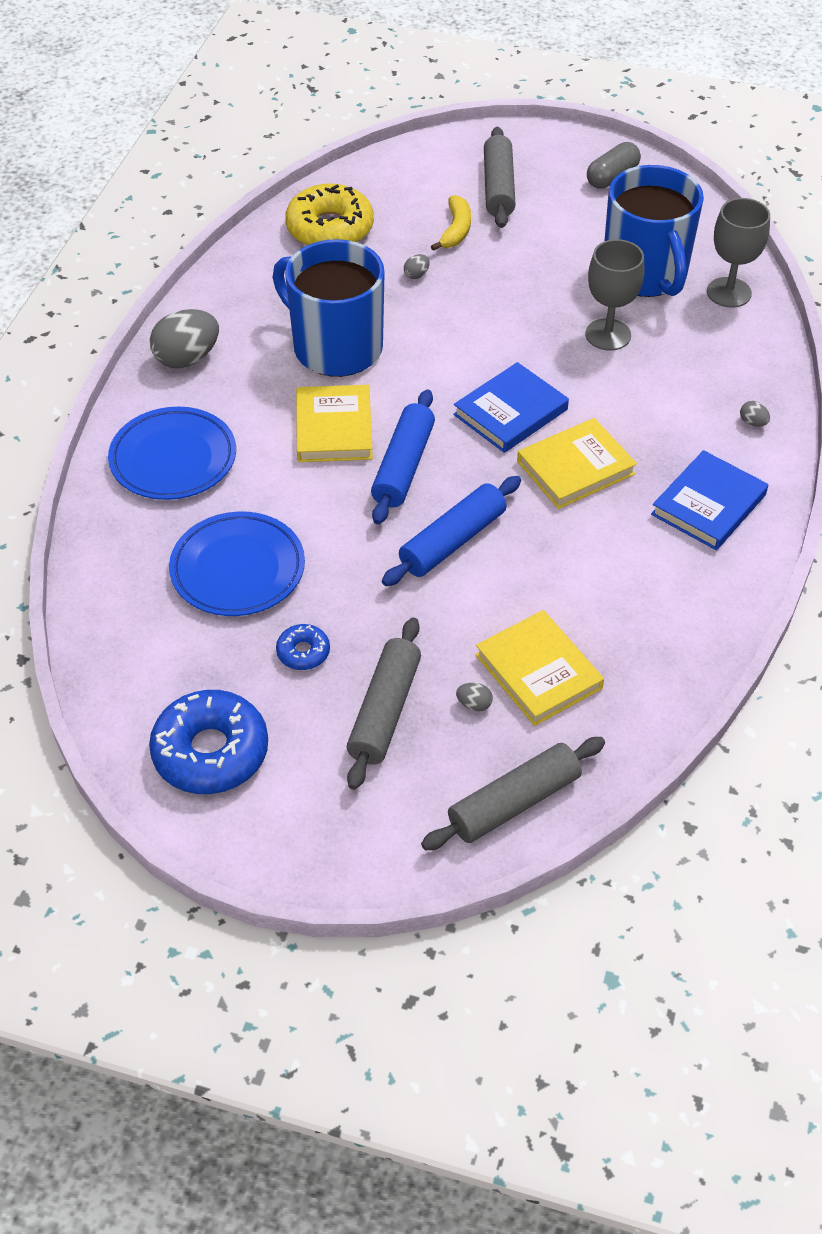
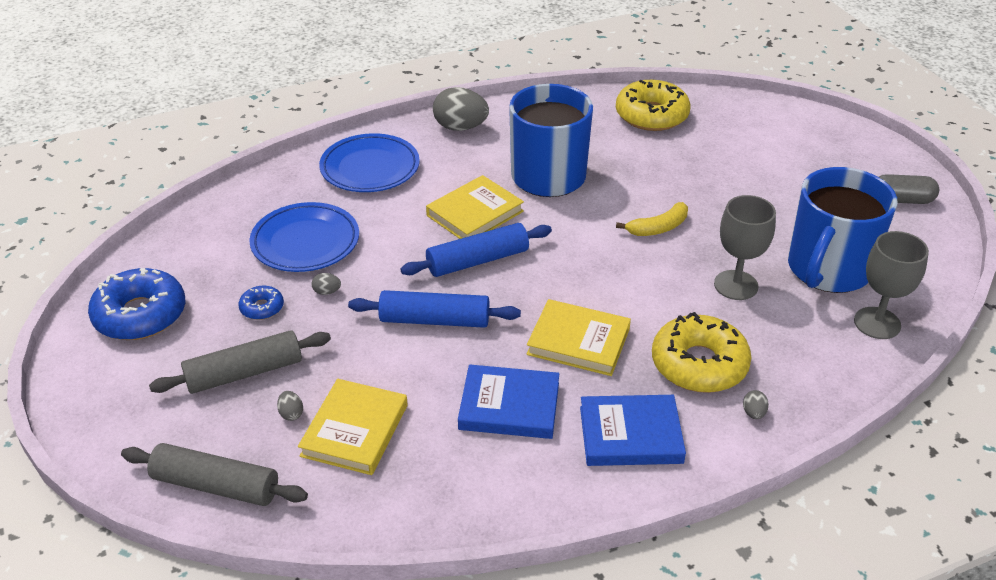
camera: 50 degrees right, 10 degrees down
grey egg [404,254,429,279] -> grey egg moved to [312,273,341,295]
yellow banana [431,195,471,251] -> yellow banana moved to [616,202,688,236]
blue book [453,362,569,453] -> blue book moved to [458,364,559,439]
grey rolling pin [484,127,516,228] -> none
none -> yellow donut [652,312,751,393]

